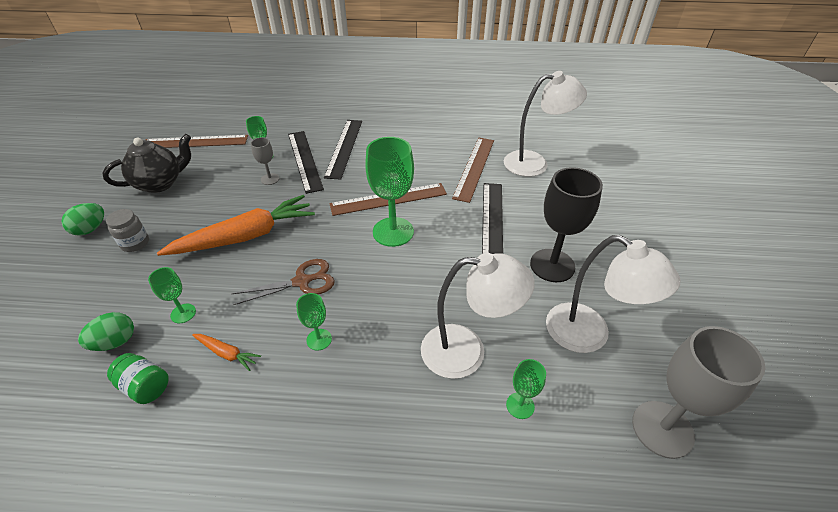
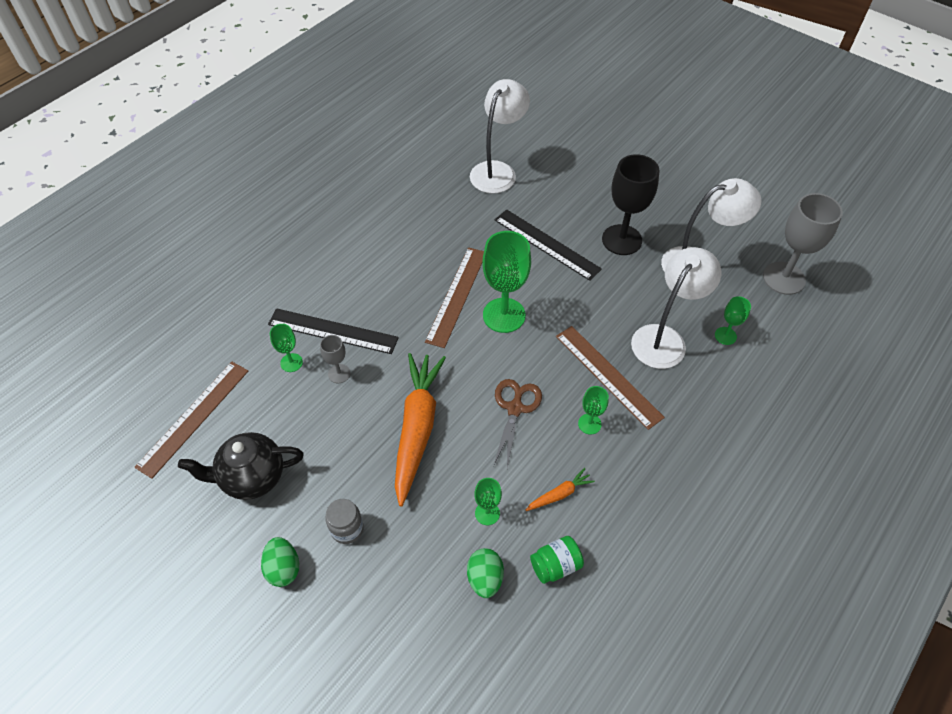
camera: 55 degrees left, 10 degrees up
black teapot [102,134,191,193] -> black teapot turned 105 degrees counterclockwise [178,432,304,500]
black ruler [324,120,362,180] -> none
brown ruler [452,138,494,203] -> brown ruler moved to [556,326,665,430]

